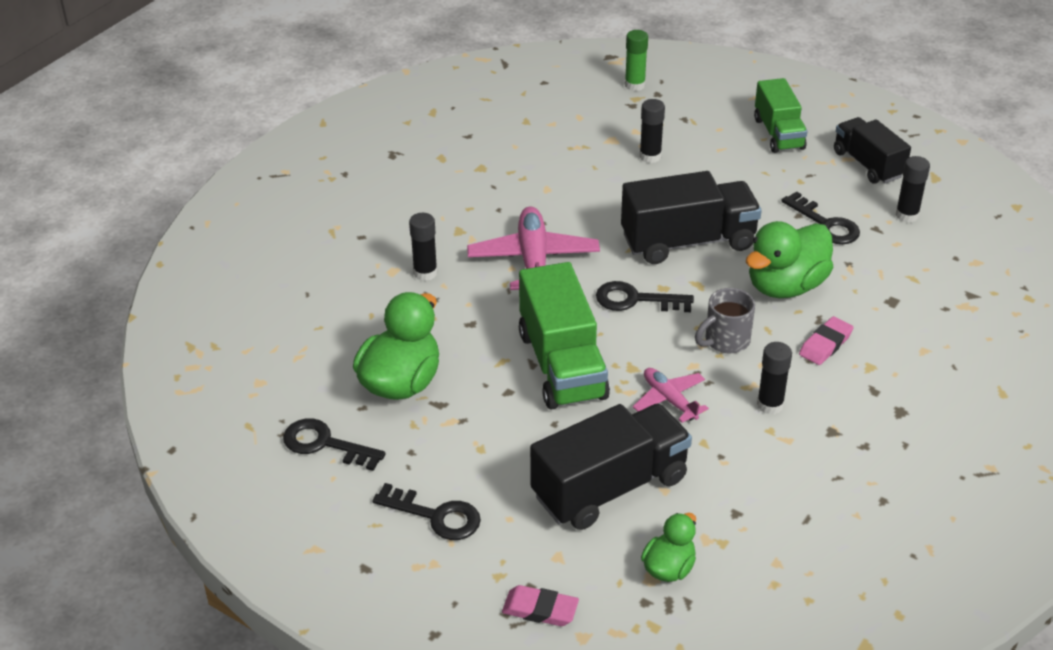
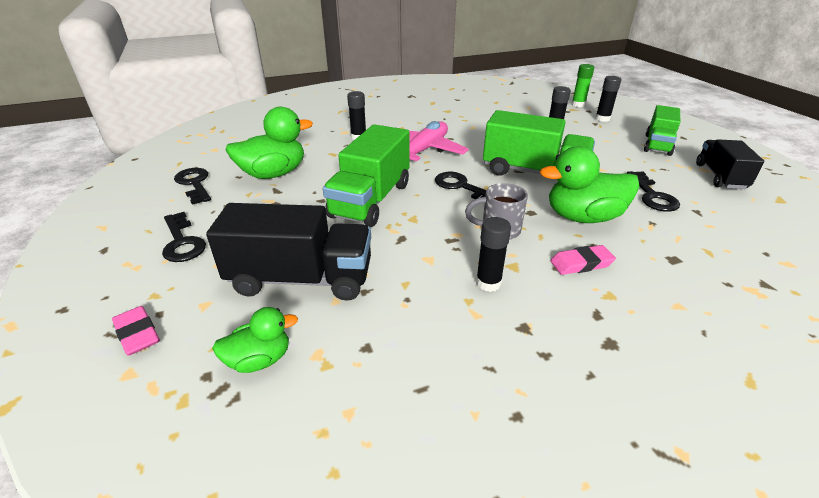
camera: 35 degrees right, 5 degrees down
black truck [621,171,762,264] -> green truck [483,110,595,176]
pink plane [633,368,709,423] -> none
black glue stick [895,156,930,223] -> black glue stick moved to [595,76,621,122]

